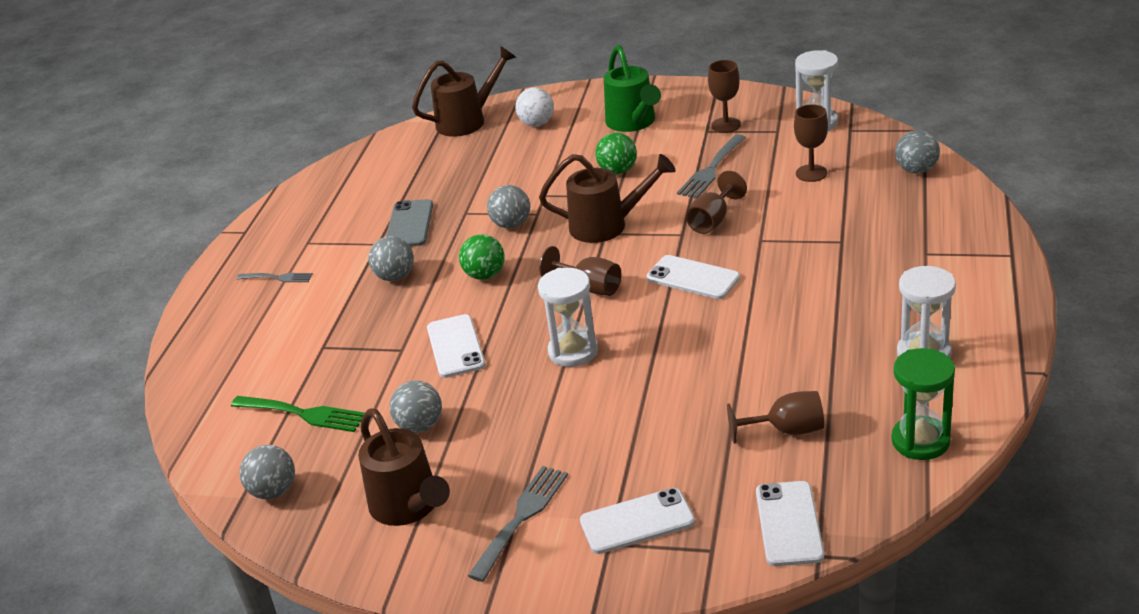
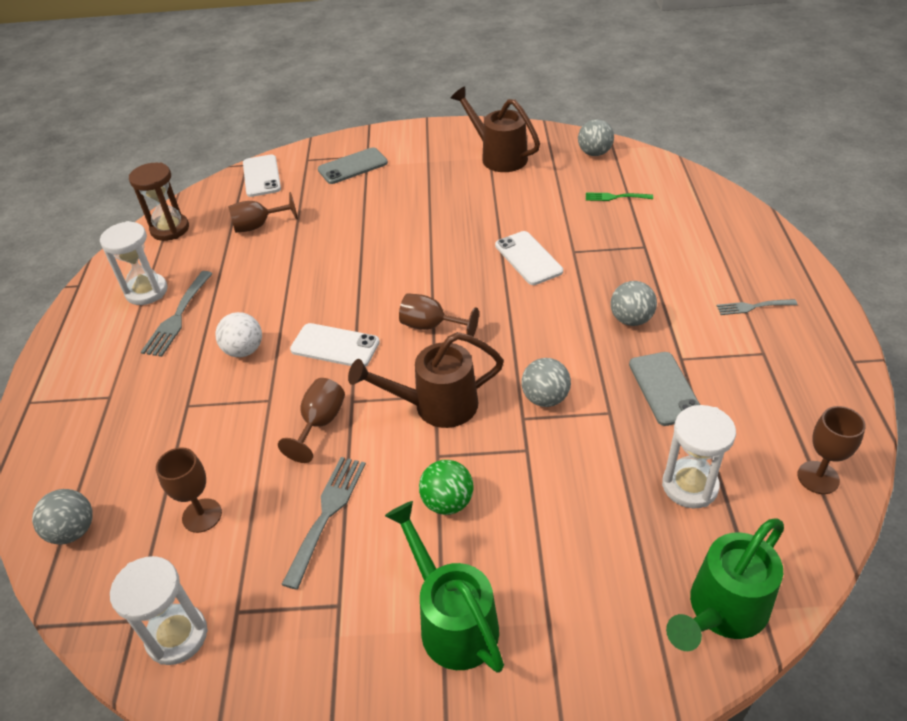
camera: 165 degrees right, 10 degrees up
green fork [231,396,364,432] -> green fork [586,193,653,201], size x0.61
grey ball [390,380,442,433] -> none
brown watering can [412,46,516,137] -> green watering can [666,518,784,651]
green ball [459,234,504,280] -> none
grey fork [468,466,568,582] -> grey fork moved to [141,271,213,357]
white ball [515,88,554,127] -> white ball moved to [215,312,262,357]
white hourglass [538,268,598,367] -> white hourglass moved to [662,405,736,509]
white phone [580,488,695,554] -> grey phone [318,147,388,184]
brown goblet [708,60,741,133] -> brown goblet moved to [797,406,866,494]
green hourglass [891,348,955,460] -> brown hourglass [129,163,189,241]

